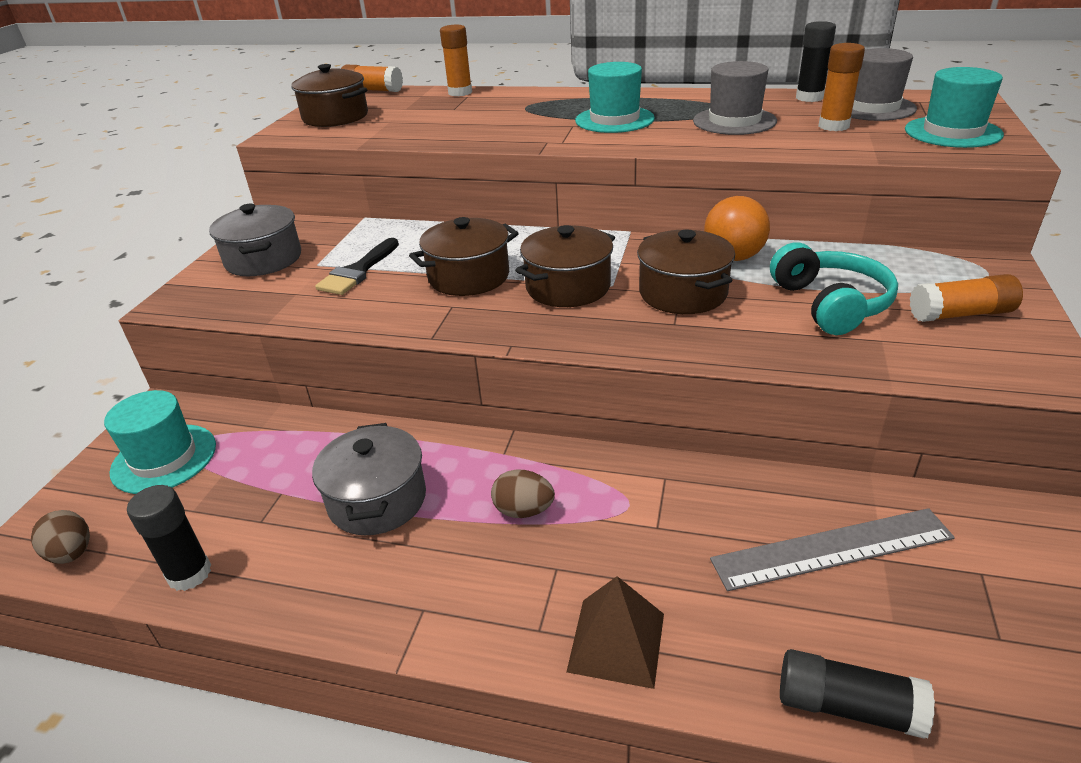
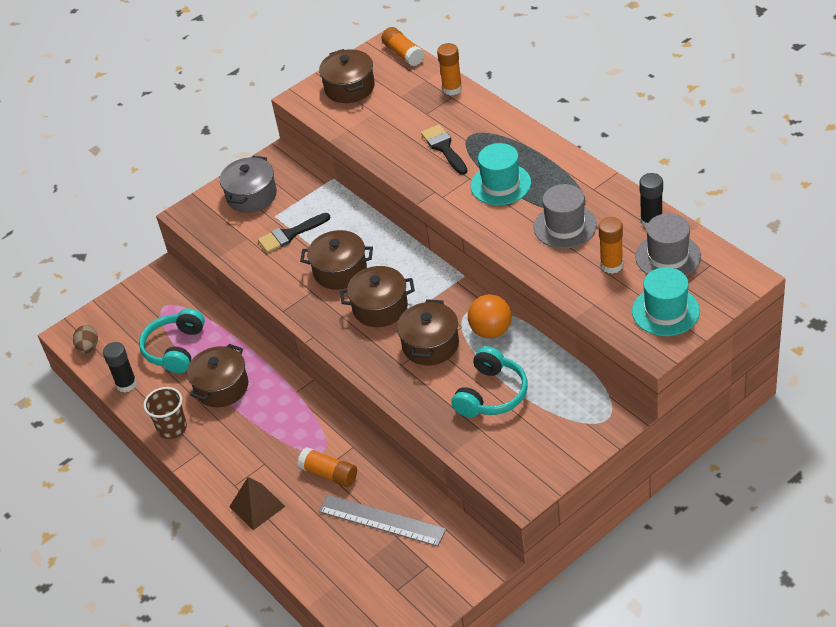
camera: 40 degrees right, 10 degrees up
turquoise hat [104,390,216,494] -> none
grey pot [312,423,426,535] -> brown pot [187,344,248,407]
brown egg [491,470,555,518] -> none
black glue stick [780,649,935,739] -> none
orange glue stick [910,274,1023,322] -> orange glue stick moved to [297,447,357,487]
none -> turquoise headphones [139,308,205,373]
none -> brown cup [143,387,187,439]
none -> black brush [421,125,467,175]

